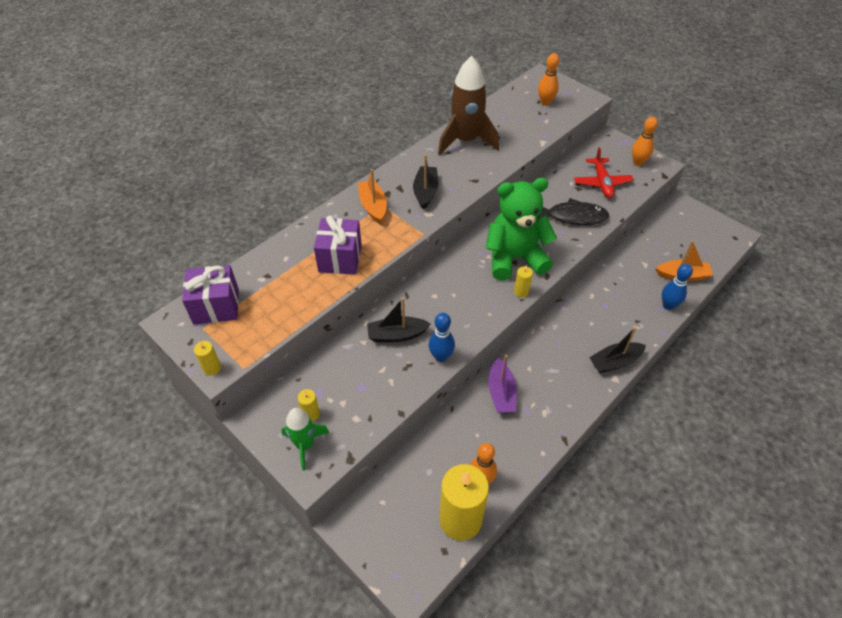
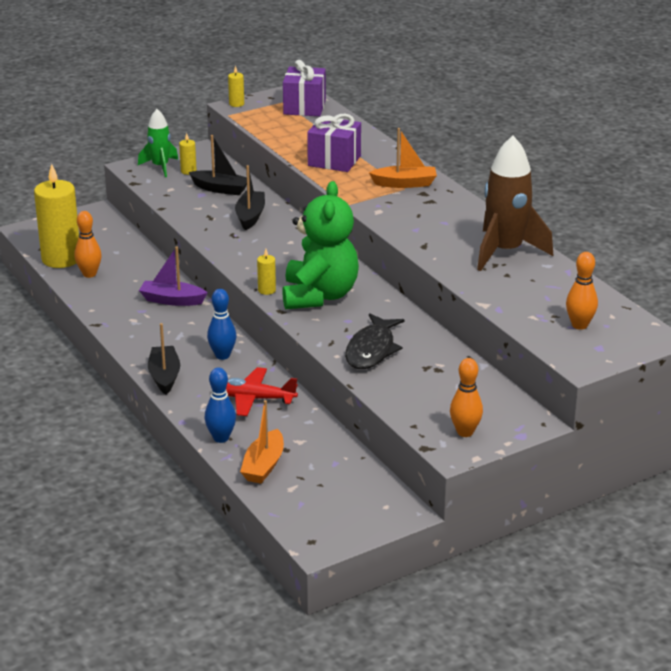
camera: 105 degrees right, 20 degrees down
black boat [413,155,439,210] -> black boat moved to [189,135,247,195]
blue bowling pin [428,313,455,362] -> blue bowling pin moved to [207,289,237,360]
red plane [574,147,634,198] -> red plane moved to [226,367,298,416]

